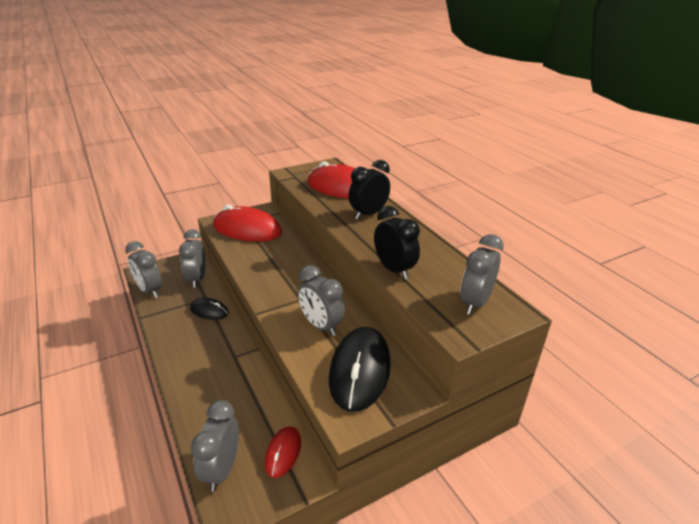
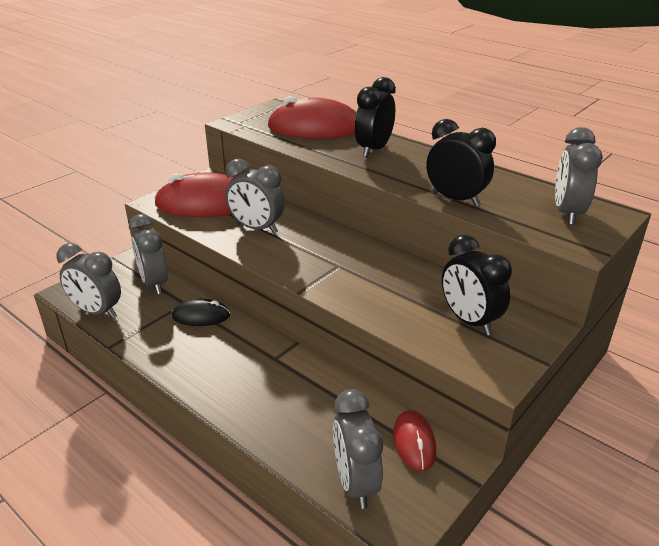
camera: 20 degrees left, 0 degrees up
grey clock [298,265,345,336] -> grey clock moved to [226,159,285,234]
black mouse [329,327,391,412] -> black clock [442,235,512,335]

